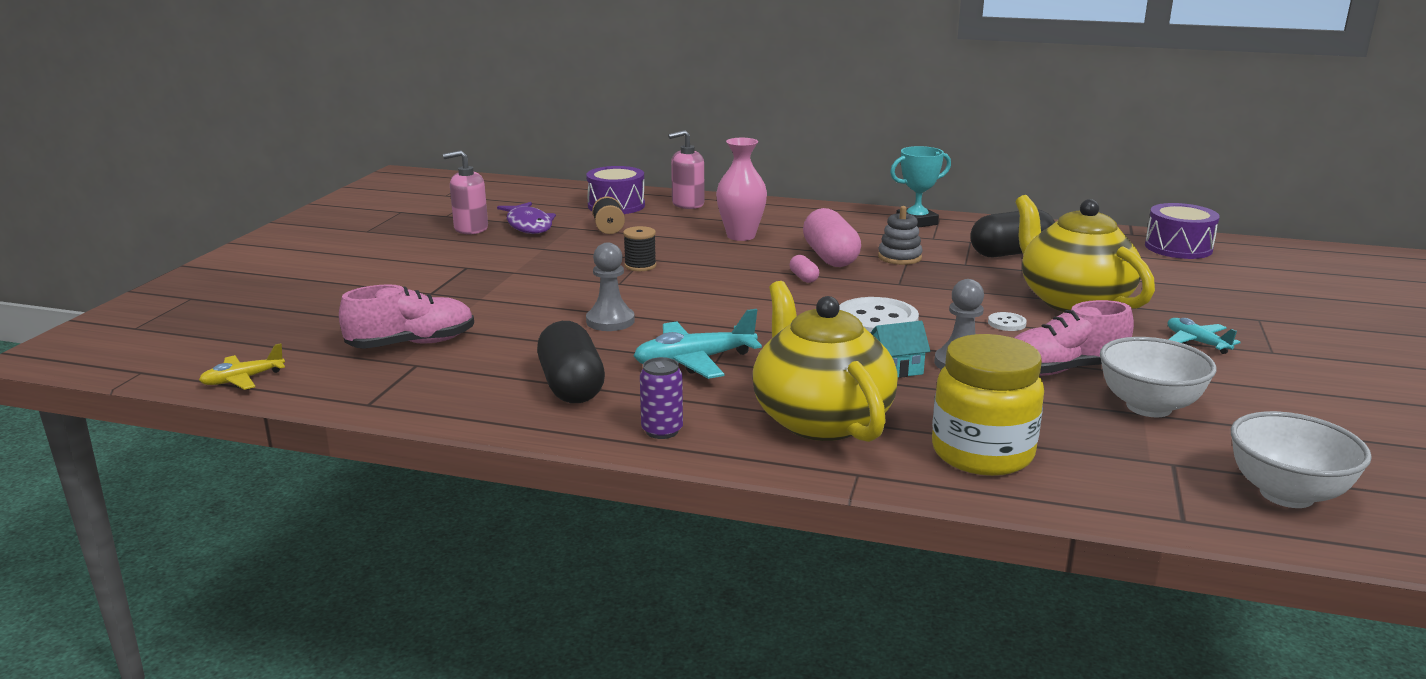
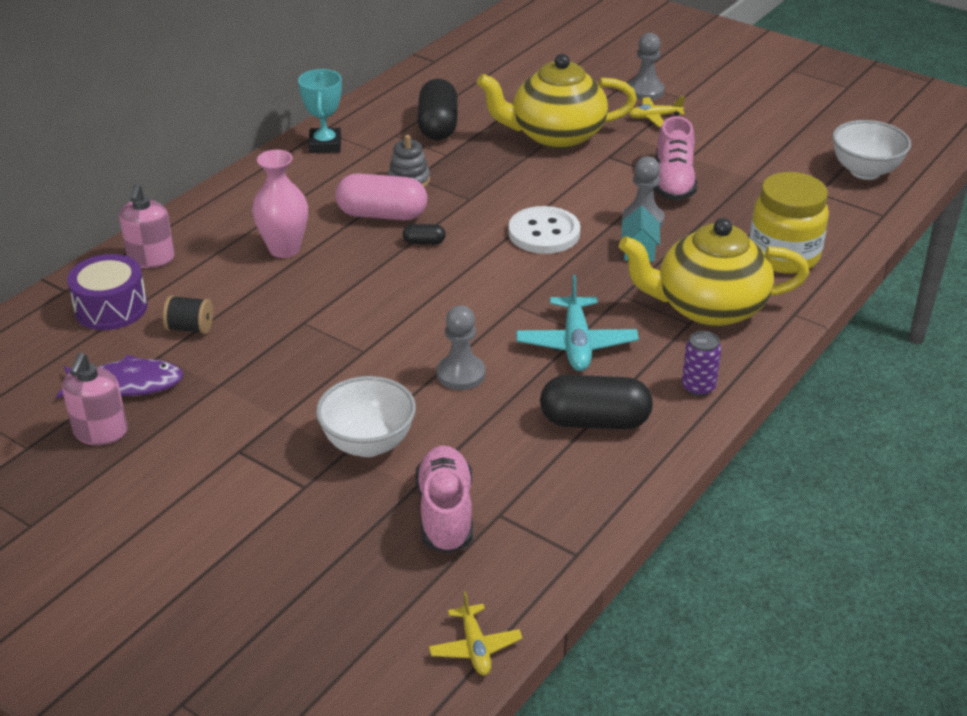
camera: 70 degrees left, 15 degrees up
black spool [623,226,656,271] -> none
pink capsule [790,255,819,283] -> black capsule [403,224,446,244]
white button [988,312,1027,331] -> none
white bowl [1100,337,1217,417] -> white bowl moved to [316,376,416,457]
purple drum [1145,203,1220,259] -> none
turquoise plane [1168,318,1241,354] -> yellow plane [629,96,685,127]
none -> grey pawn [628,33,664,100]

